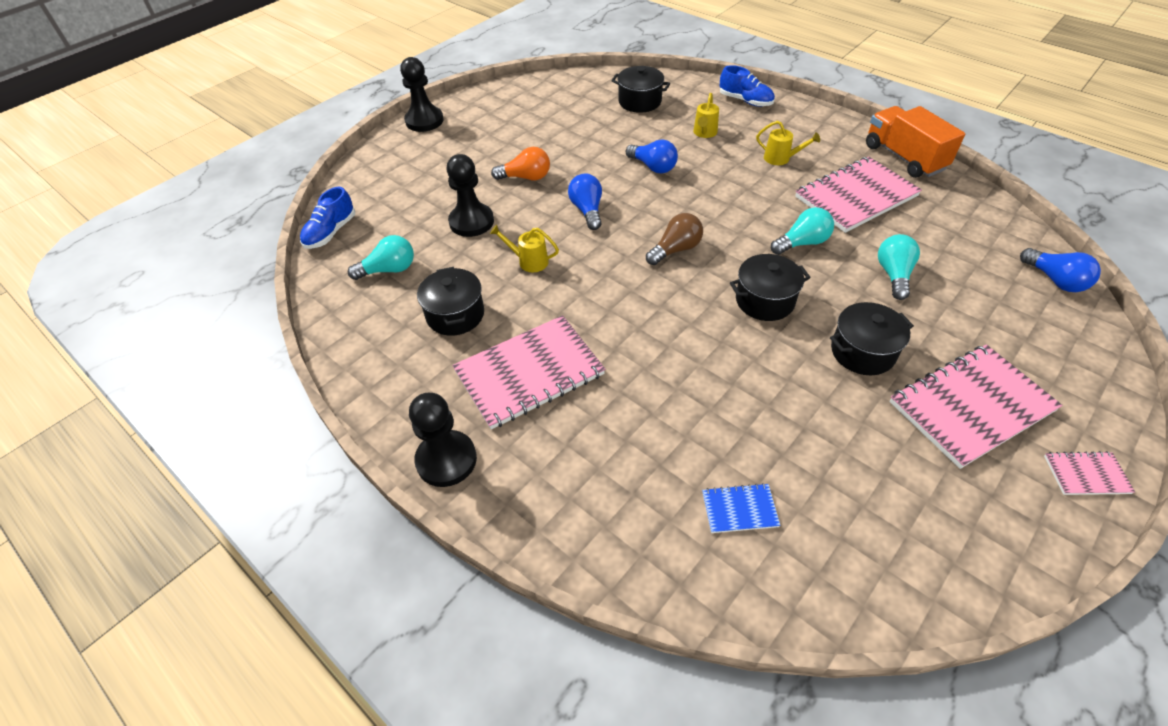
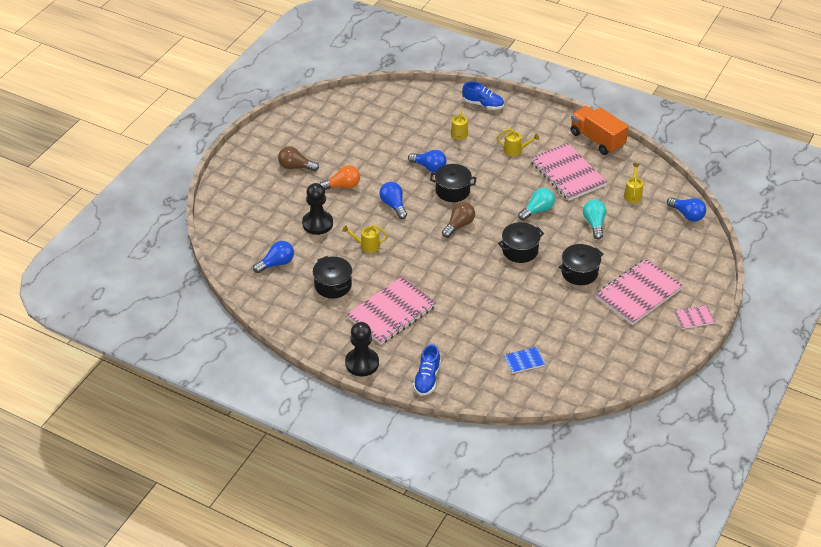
camera: 15 degrees left, 5 degrees down
blue shoe [300,187,355,249] -> blue shoe moved to [413,344,441,396]
turquoise light bulb [348,235,414,280] -> blue light bulb [253,241,294,273]
black pawn [400,57,444,132] -> none
black pot [611,66,670,113] -> black pot moved to [430,164,476,202]
pink notebook [795,157,922,233] -> pink notebook turned 75 degrees counterclockwise [531,143,607,201]
none -> brown light bulb [278,147,319,171]
none -> yellow watering can [624,163,643,203]

